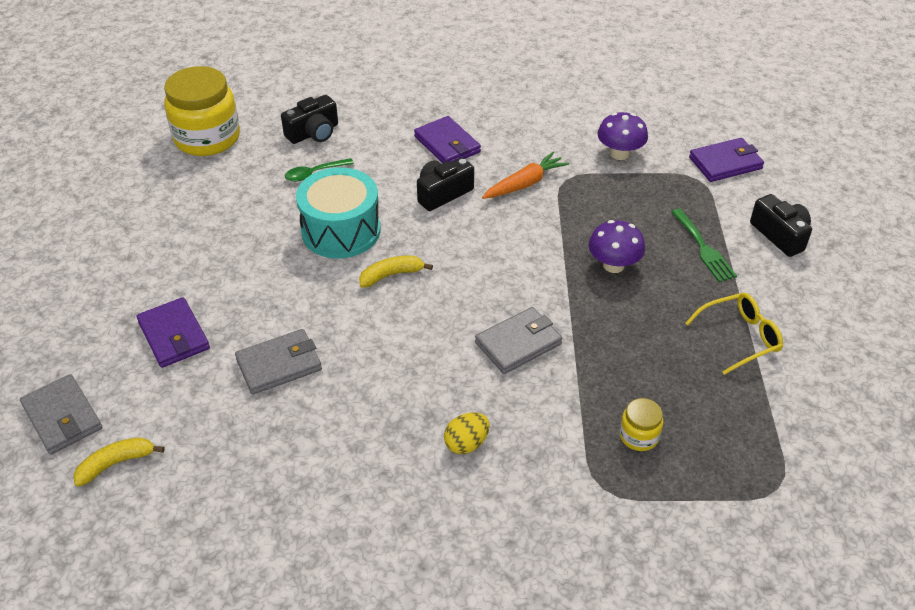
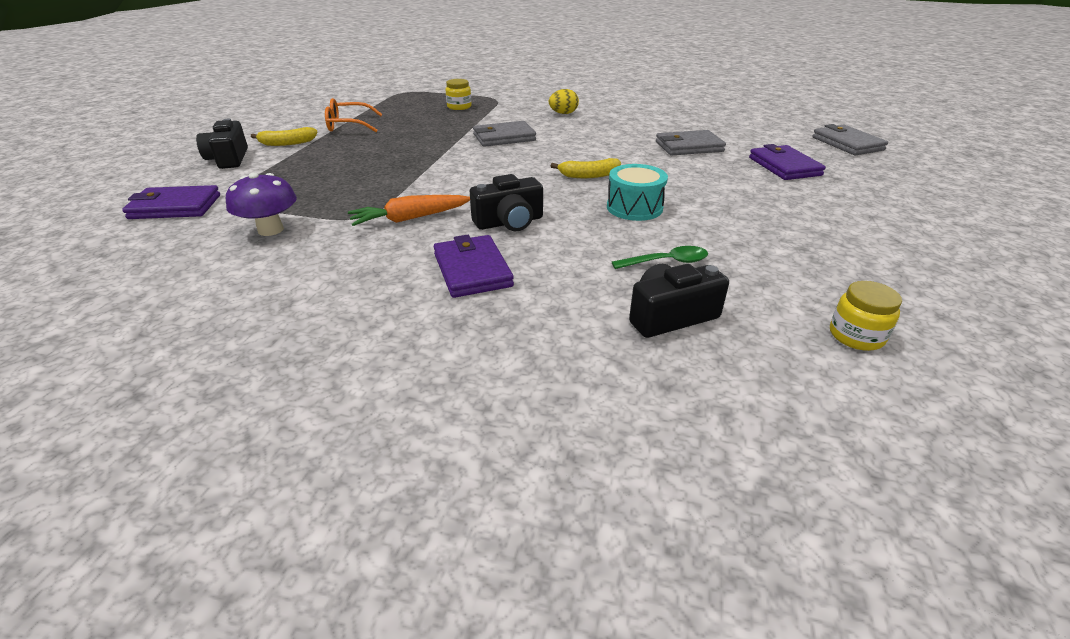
camera: 165 degrees left, 10 degrees down
yellow banana [74,437,165,487] -> yellow banana moved to [251,127,317,146]
yellow jar [164,66,240,156] -> yellow jar [830,281,902,351], size x0.46
turquoise drum [296,167,380,259] -> turquoise drum [607,164,668,221], size x0.64
purple mushroom [588,220,645,273] -> none
green fork [671,209,737,282] -> none
yellow glasses [685,293,783,375] -> orange glasses [325,98,382,132]

